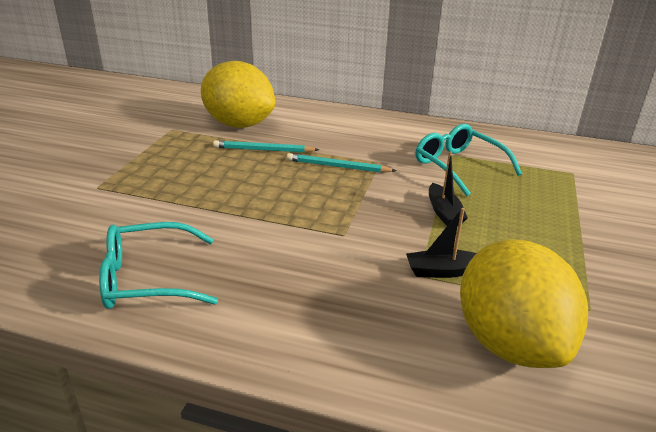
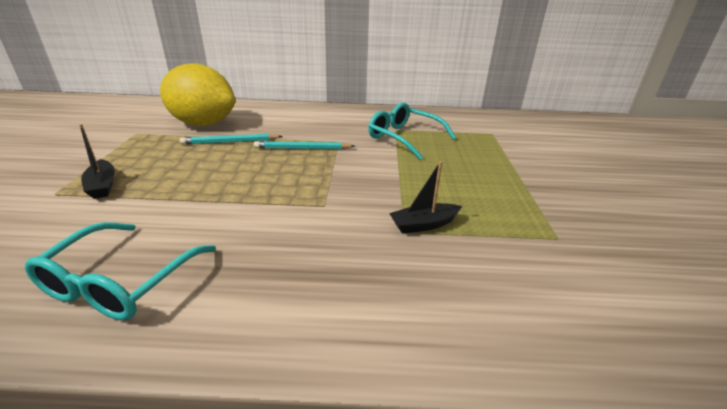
camera: 15 degrees left, 0 degrees up
turquoise glasses [99,222,218,309] -> turquoise glasses turned 45 degrees counterclockwise [25,222,216,320]
black boat [429,151,468,226] -> black boat moved to [79,124,115,199]
yellow lemon [460,240,588,368] -> none

